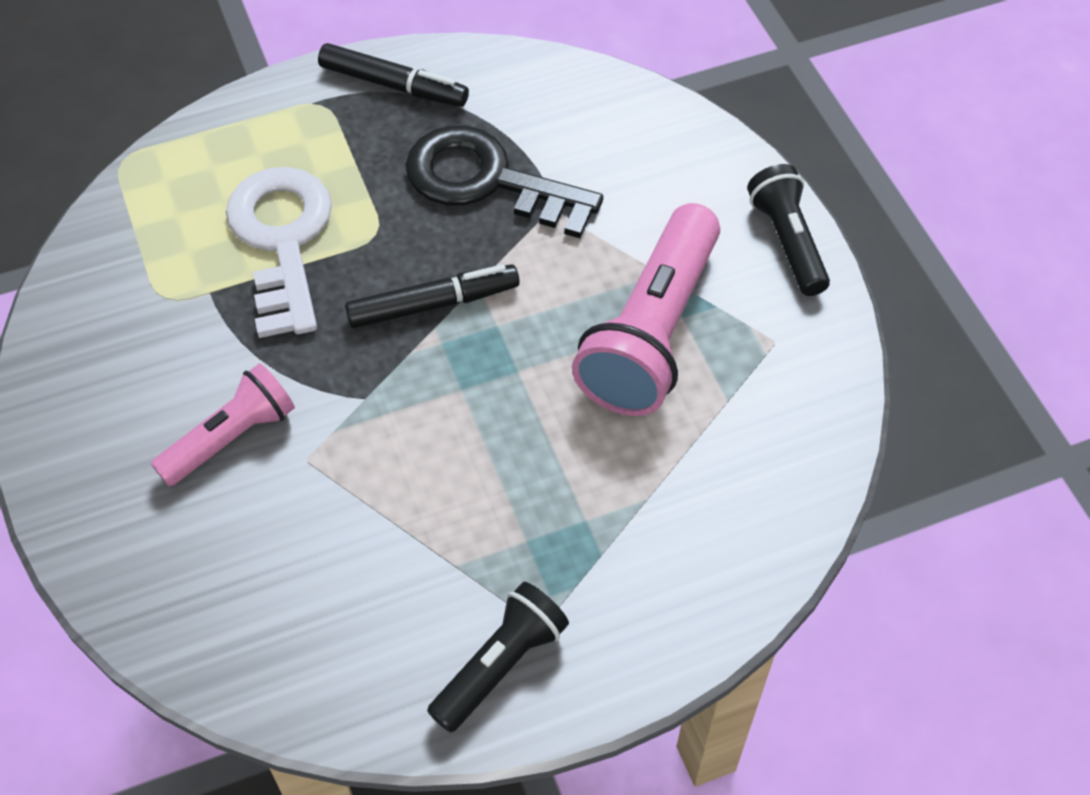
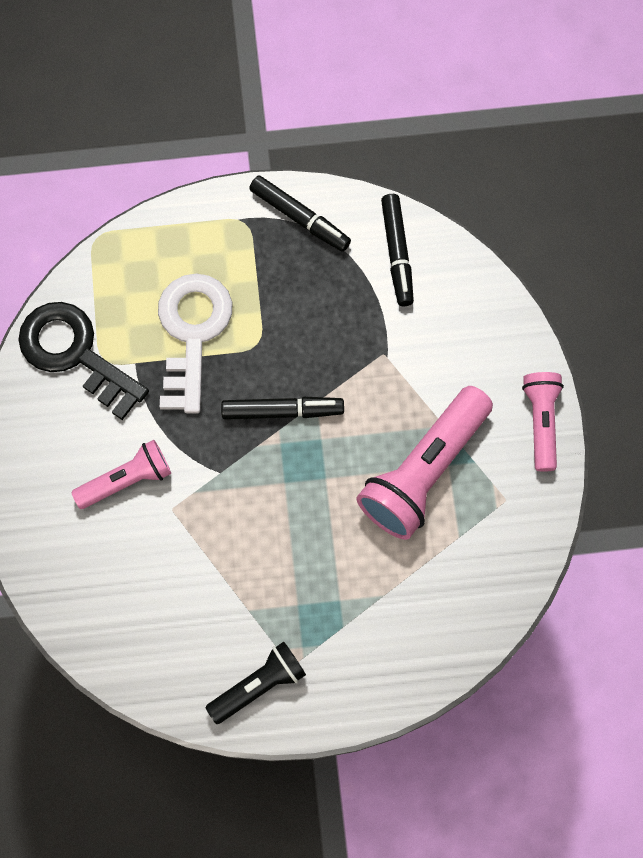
camera: 15 degrees right, 15 degrees up
black key [405,125,603,238] -> black key moved to [18,302,149,420]
black flashlight [747,164,830,296] -> pink flashlight [522,372,564,472]
none -> black marker [381,194,414,306]

